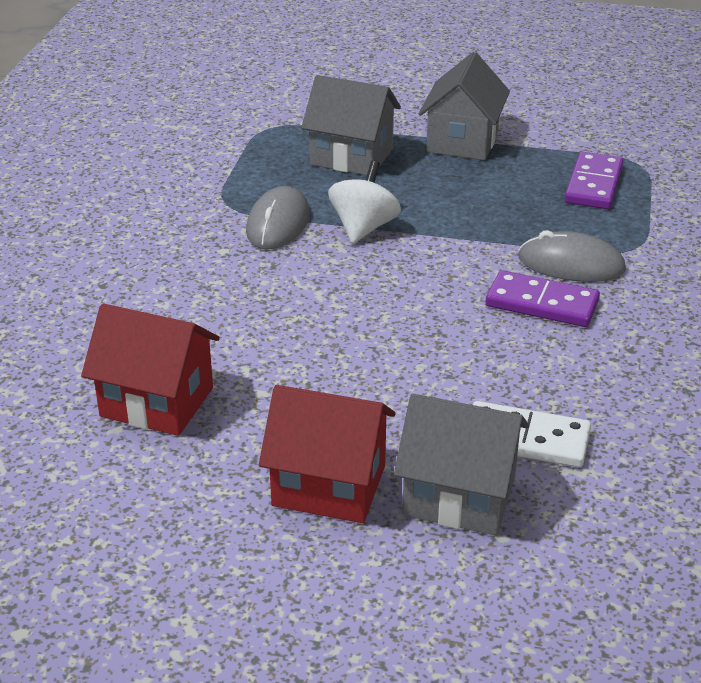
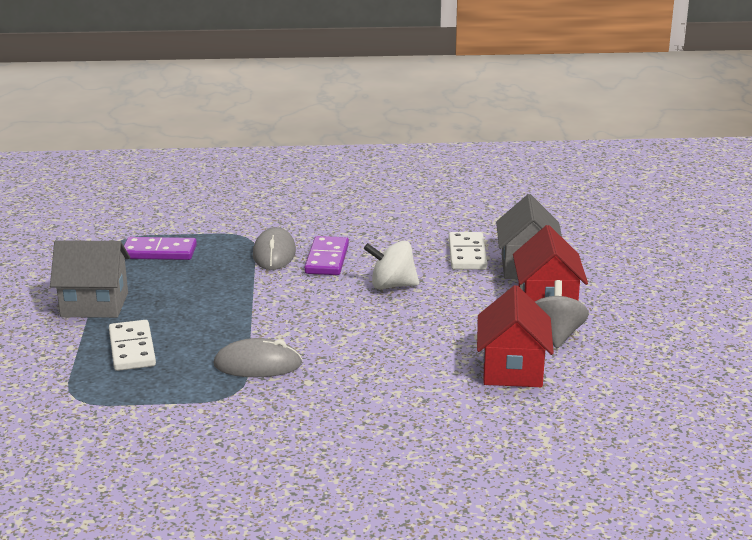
camera: 105 degrees left, 10 degrees down
grey house [301,75,401,175] -> white domino [109,320,156,371]
white spinning top [328,161,401,244] -> white spinning top moved to [364,241,419,289]
none -> grey spinning top [535,280,589,348]

